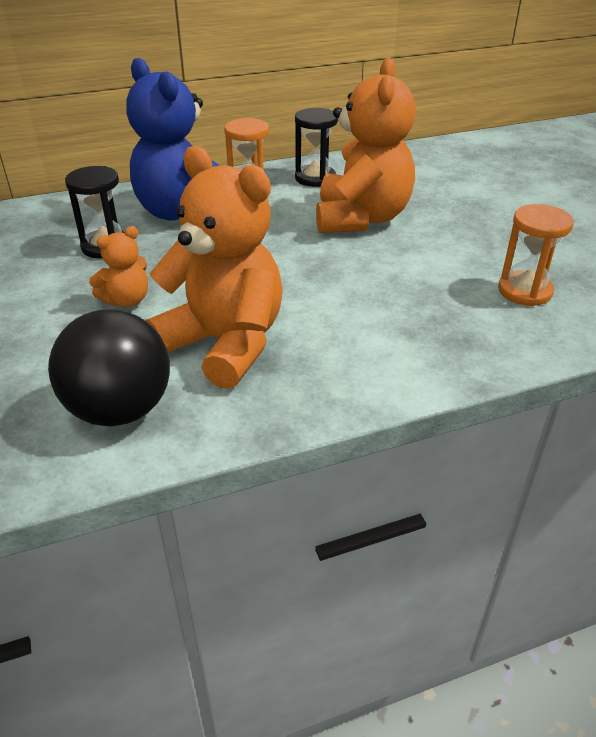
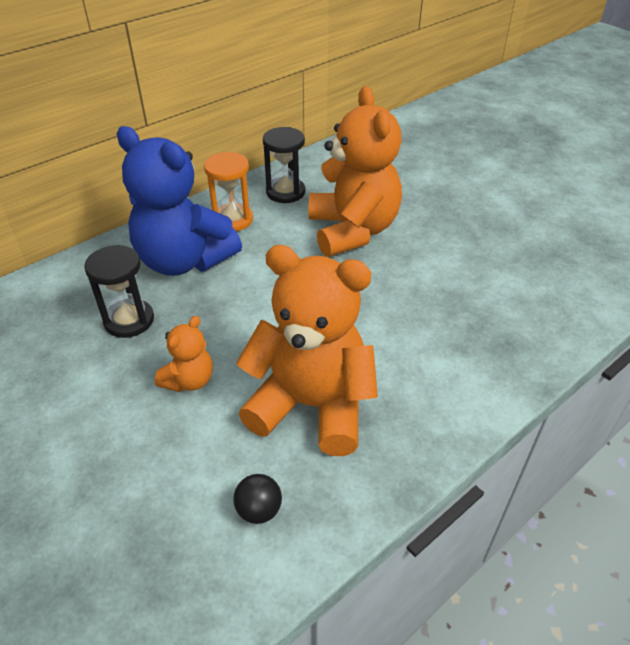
camera: 20 degrees left, 5 degrees up
black ball [48,309,170,427] -> black ball [233,474,282,524], size x0.43
orange hourglass [498,204,574,306] -> none

